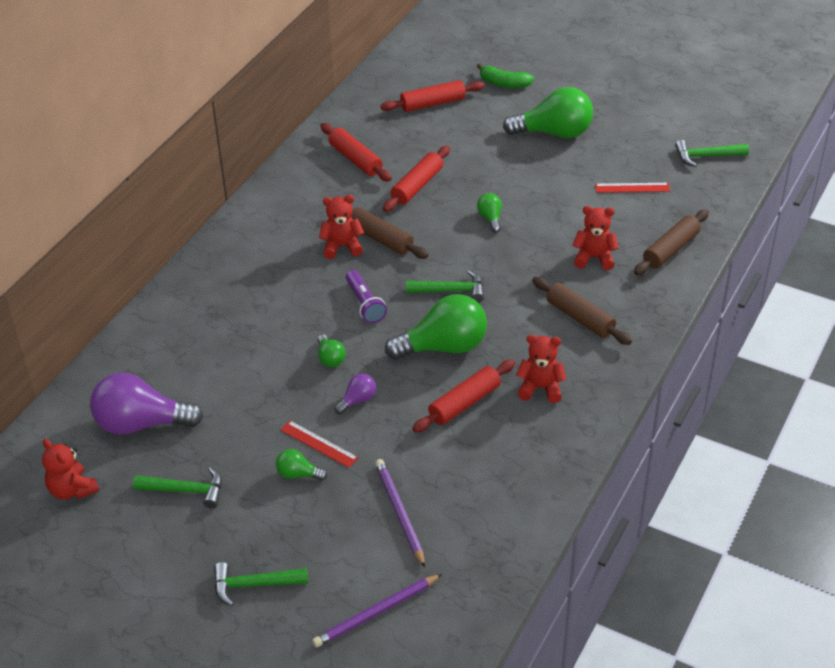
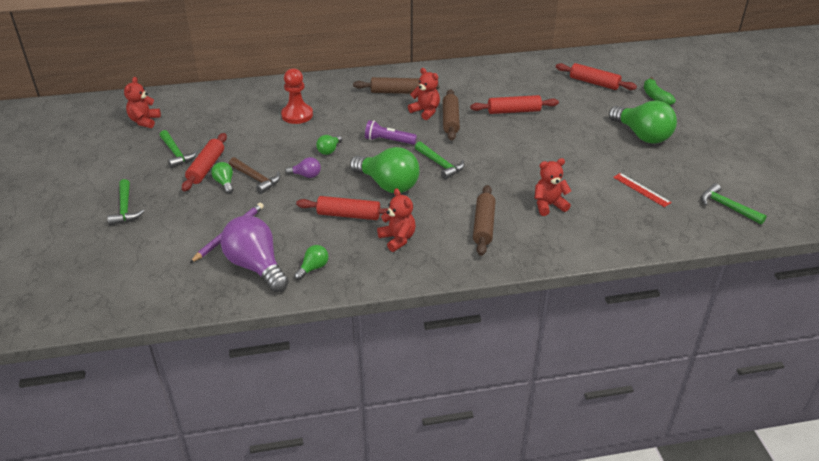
camera: 50 degrees right, 5 degrees down
purple light bulb [90,372,204,435] -> purple light bulb moved to [220,215,289,292]
green hammer [214,562,308,606] -> green hammer turned 150 degrees counterclockwise [107,179,144,226]
red ruler [280,421,359,468] -> brown hammer [229,157,281,194]
purple pencil [312,574,442,647] -> none
red rolling pin [320,123,392,182] -> red rolling pin moved to [182,133,227,191]
purple flashlight [346,270,387,323] -> purple flashlight turned 75 degrees clockwise [365,120,417,145]
green light bulb [477,193,502,233] -> green light bulb moved to [294,245,328,280]
red teddy bear [573,206,619,270] -> red teddy bear turned 75 degrees counterclockwise [535,158,571,216]
brown rolling pin [634,209,709,275] -> brown rolling pin moved to [353,77,439,94]
none -> red pawn [281,68,313,124]

